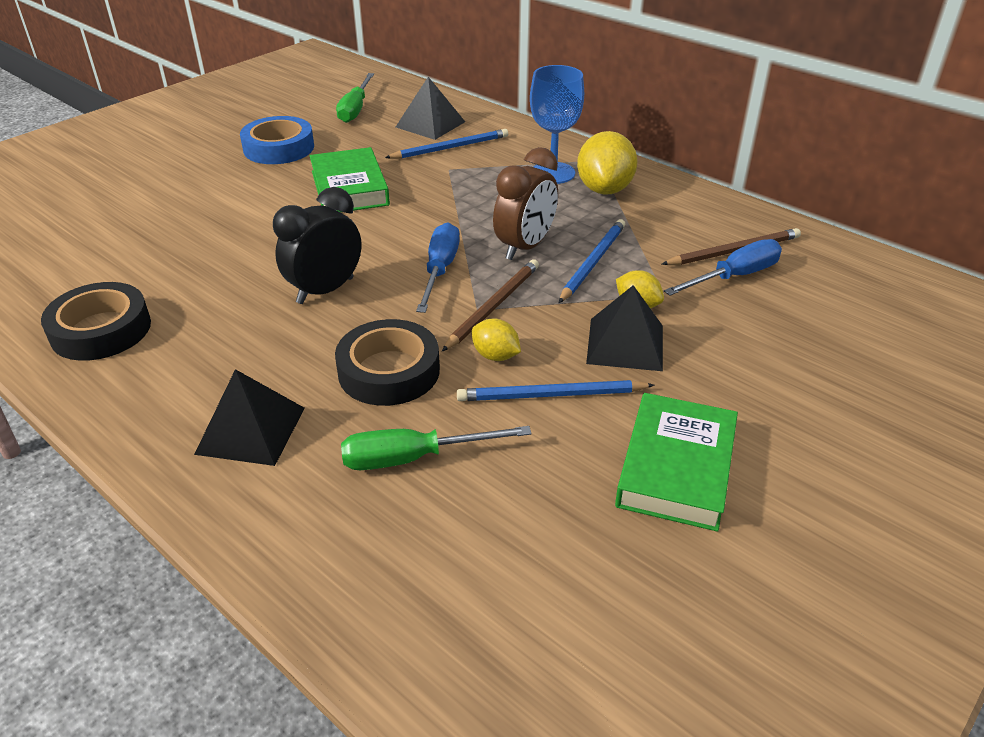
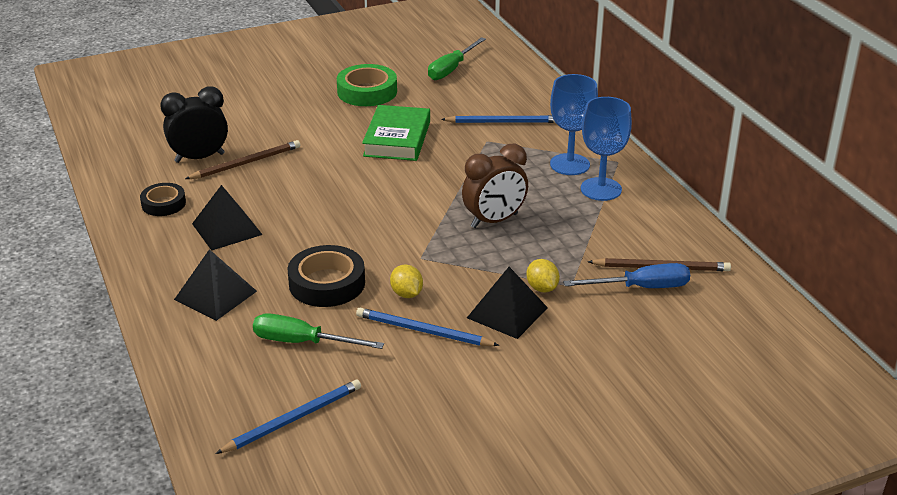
camera: 25 degrees right, 5 degrees down
black tape [41,282,151,361] -> black tape [140,183,186,216], size x0.63
blue tape [240,116,314,164] -> green tape [337,64,397,106]
black clock [273,187,362,304] -> black clock moved to [160,87,228,163]
black pyramid [396,77,465,140] -> black pyramid moved to [192,185,263,251]
blue screwdriver [416,223,460,313] -> none
brown pencil [442,259,539,351] -> brown pencil moved to [185,140,300,179]
blue pencil [559,219,625,303] -> blue pencil moved to [216,380,361,454]
yellow lemon [577,131,638,195] -> blue goblet [581,97,632,201]
green book [615,393,738,532] -> none

